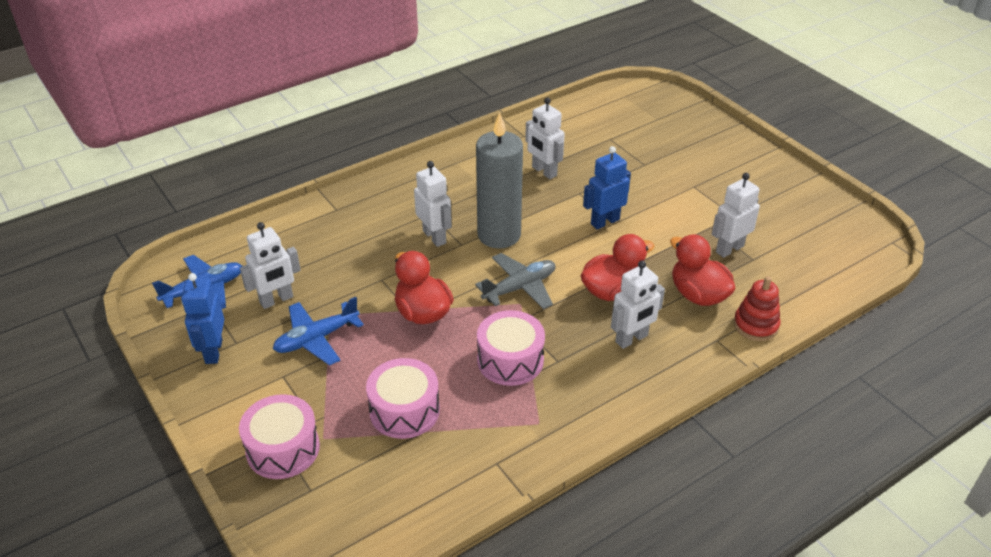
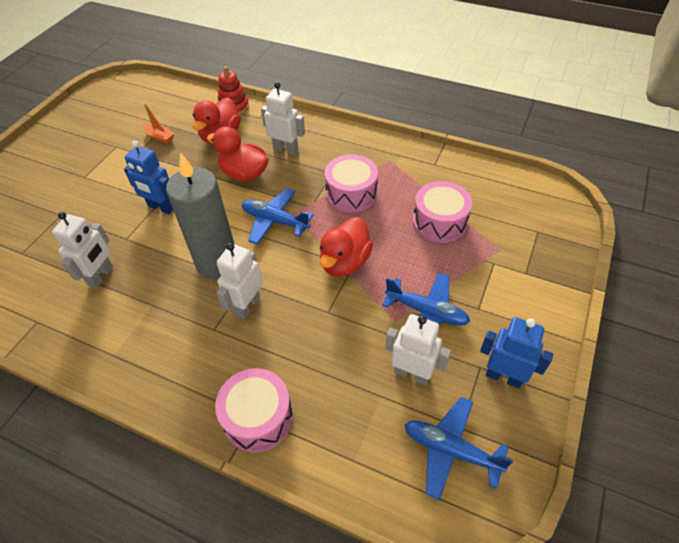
camera: 120 degrees left, 10 degrees up
blue robot [181,273,224,364] -> blue robot turned 120 degrees counterclockwise [480,317,553,388]
pink drum [239,394,320,479] -> pink drum moved to [215,368,293,453]
grey plane [475,253,555,309] -> blue plane [242,188,314,245]
white robot [712,173,760,258] -> orange boat [143,104,175,144]

